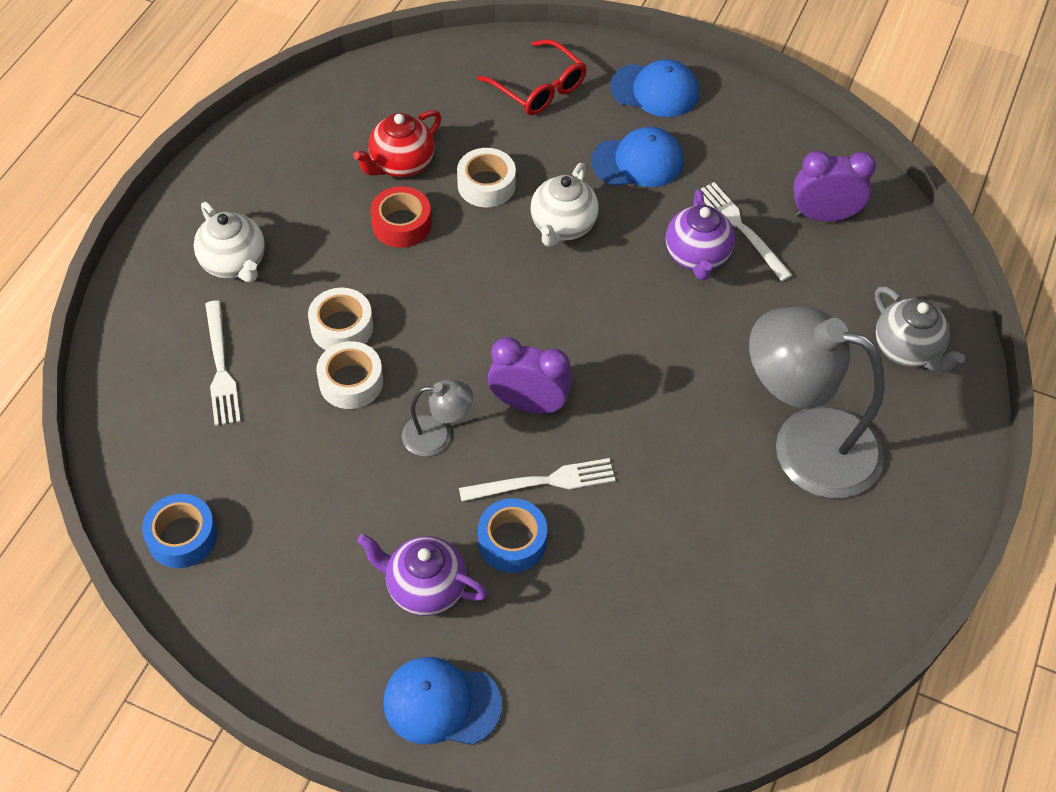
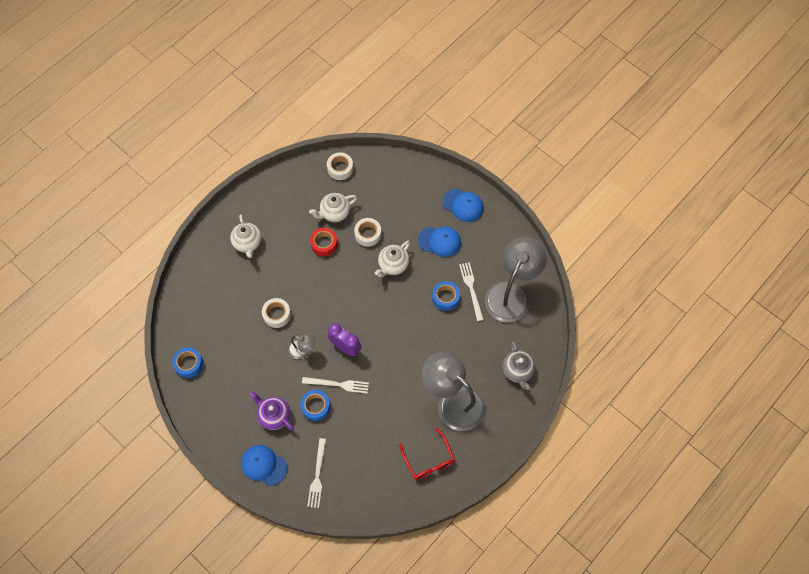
camera: 20 degrees right, 10 degrees up
white fork [205,301,241,426] -> white fork moved to [307,438,326,508]
white tape [308,287,373,350] -> white tape moved to [327,152,353,180]
red teapot [353,110,441,177] -> white teapot [309,193,357,222]
red glasses [477,39,587,115] -> red glasses moved to [399,427,455,480]
purple teapot [666,190,735,280] -> blue tape [432,281,460,311]
purple clock [793,151,876,222] -> grey lamp [485,237,547,323]

